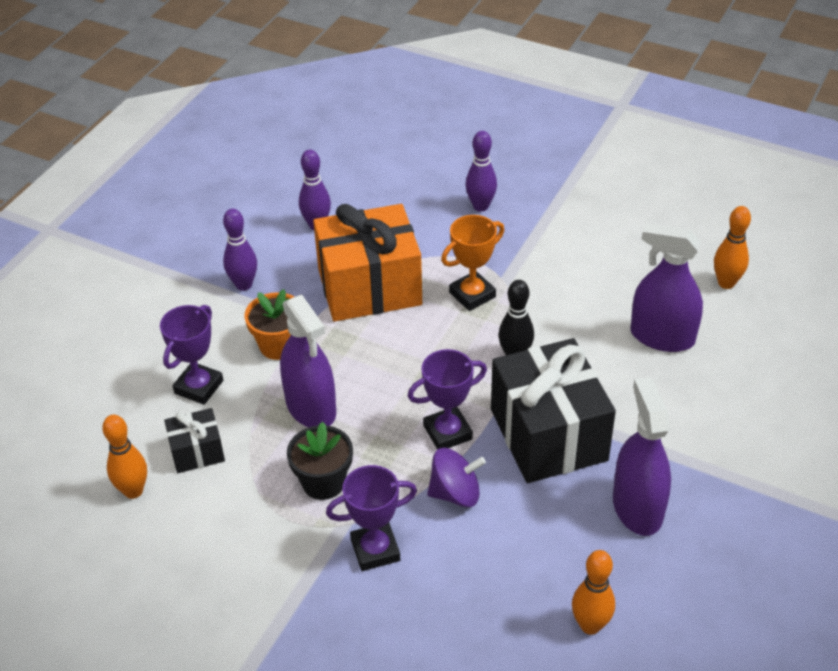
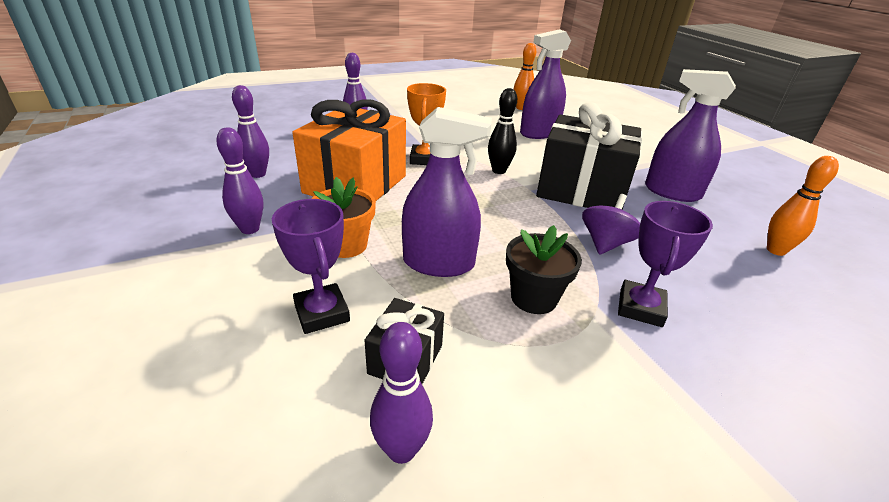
camera: 55 degrees left, 10 degrees down
orange bowling pin [102,415,147,499] -> purple bowling pin [370,322,433,464]
purple trophy [408,349,487,450] -> none

